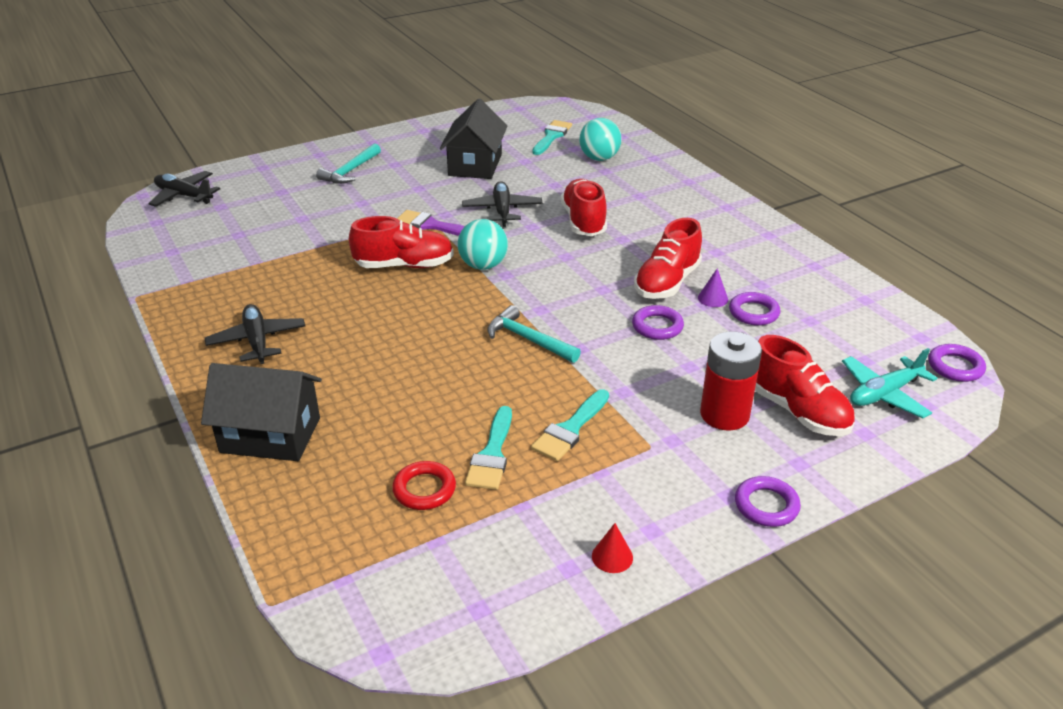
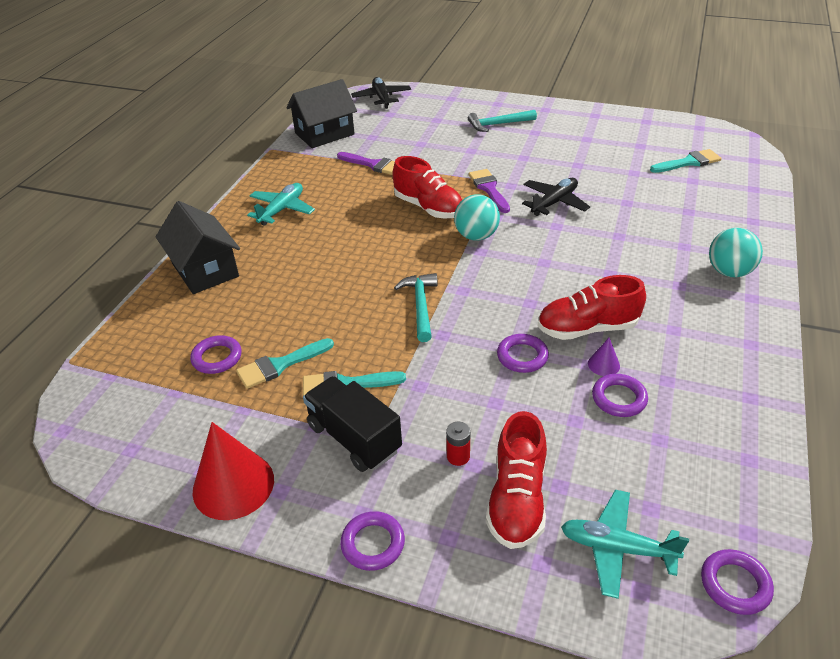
camera: 50 degrees right, 5 degrees up
black plane [205,304,305,364] -> turquoise plane [247,183,315,226]
red ring [392,461,456,510] -> purple ring [190,335,242,374]
black house [440,98,507,179] -> black house moved to [286,79,357,148]
red shoe [561,179,607,236] -> none
turquoise ball [579,118,622,161] -> turquoise ball moved to [709,228,763,277]
red cone [592,523,633,573] -> red cone [193,422,274,520], size x2.24
red battery [700,332,762,430] -> red battery [446,422,471,466], size x0.47
none -> black truck [303,376,402,472]
none -> purple brush [337,152,395,175]

